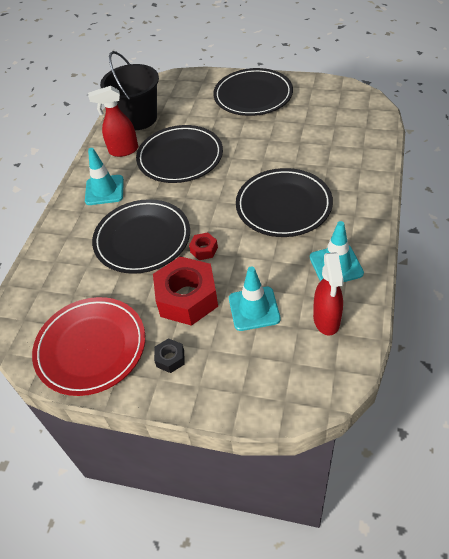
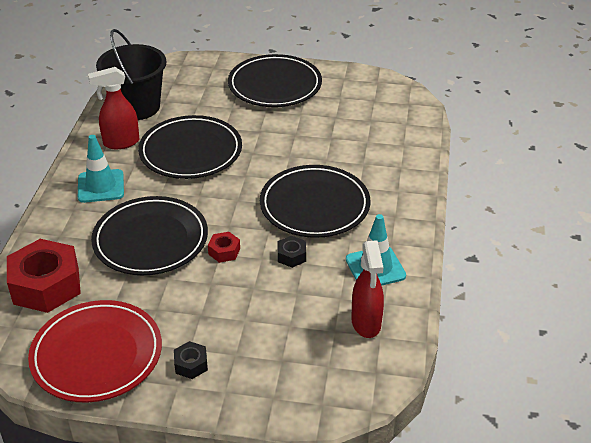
camera: 10 degrees left, 10 degrees down
red nut [153,256,218,326] -> red nut moved to [7,239,81,313]
turquoise traffic cone [229,266,280,331] -> none
none -> black nut [277,236,306,268]

